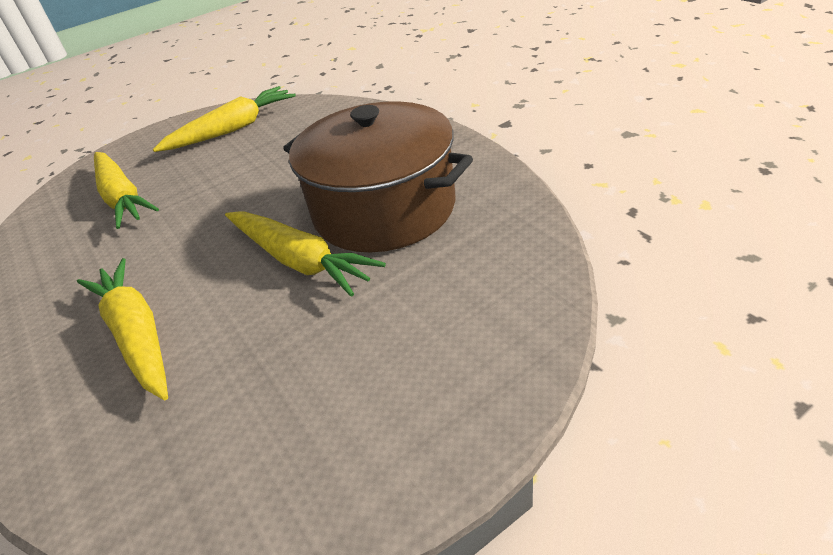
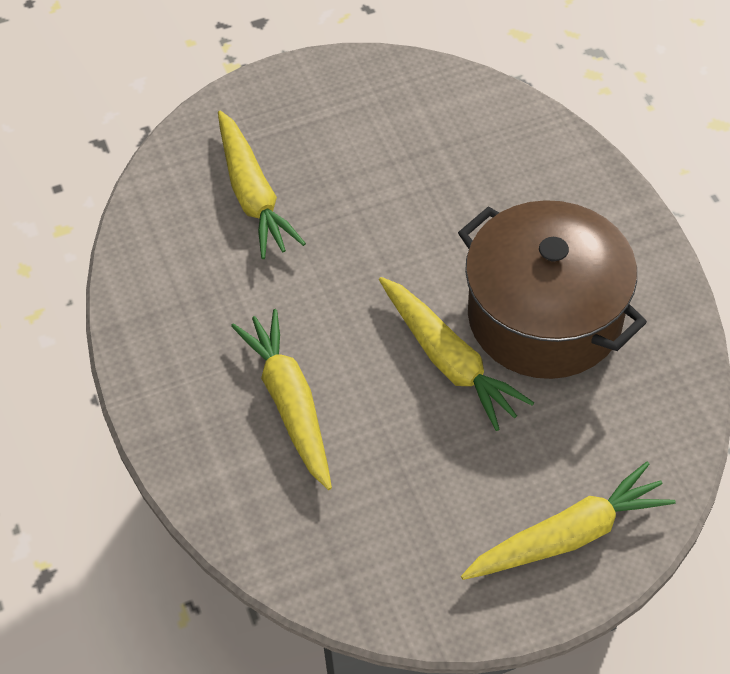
camera: 10 degrees right, 15 degrees up
yellow carrot [153,86,296,152] -> yellow carrot moved to [461,461,676,580]

